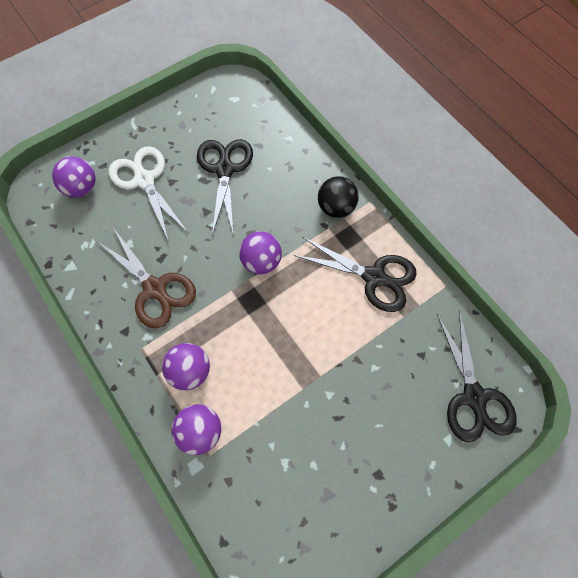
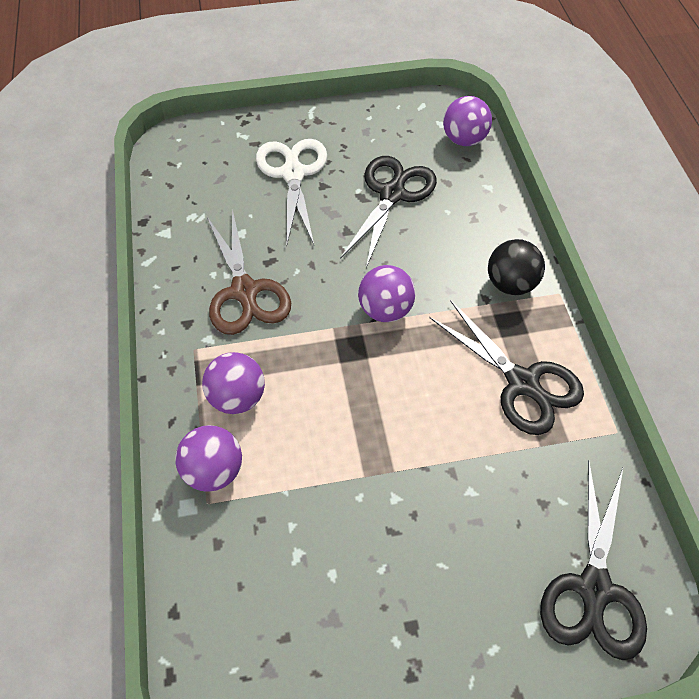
camera: 25 degrees right, 10 degrees down
purple ball [52,157,96,198] -> purple ball moved to [443,96,492,146]

